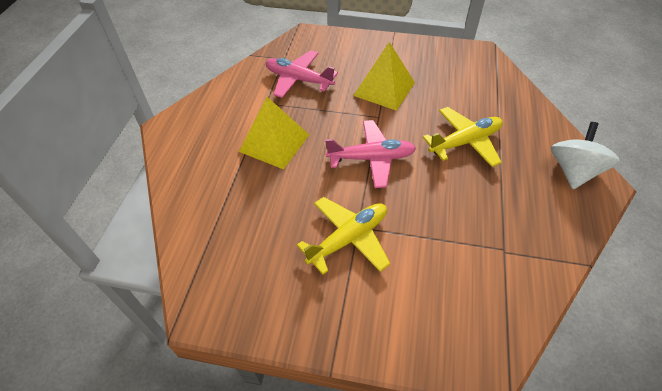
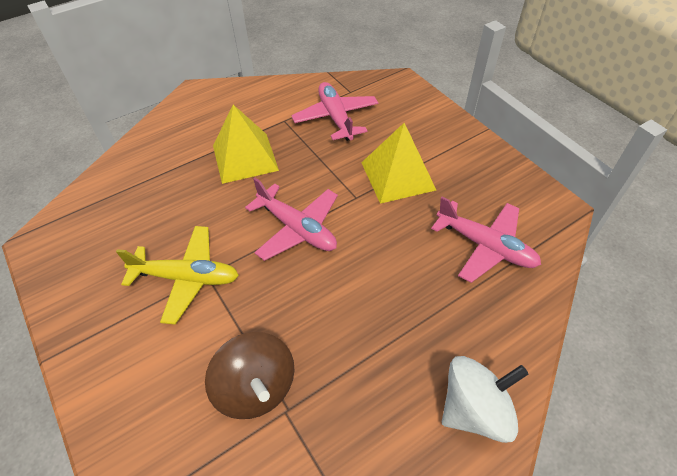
camera: 45 degrees right, 0 degrees up
yellow plane [423,107,503,167] -> none
none -> brown spinning top [205,332,295,419]
none -> pink plane [431,196,541,283]

